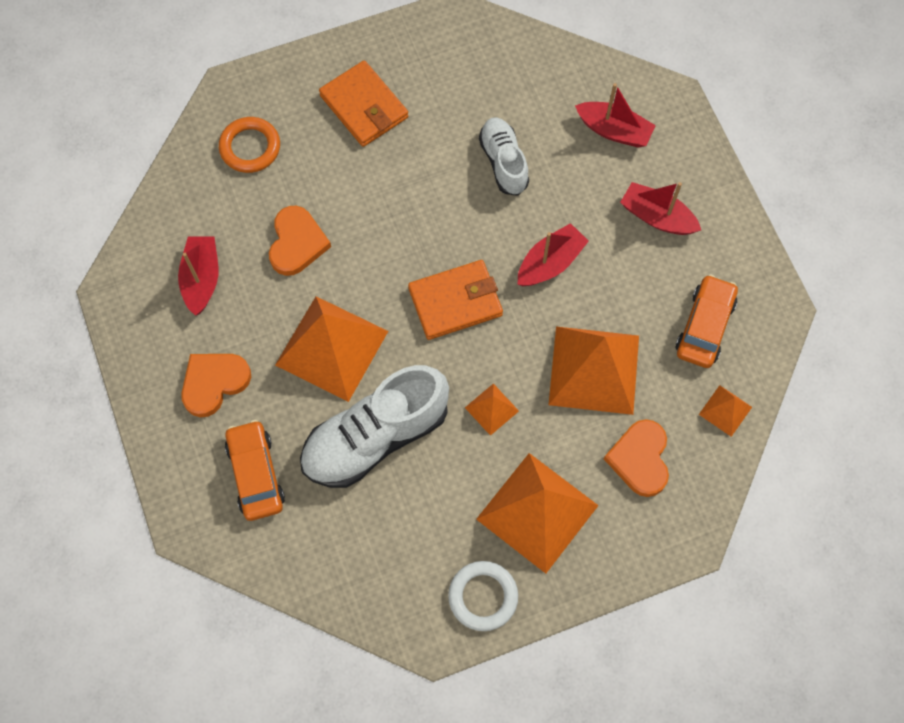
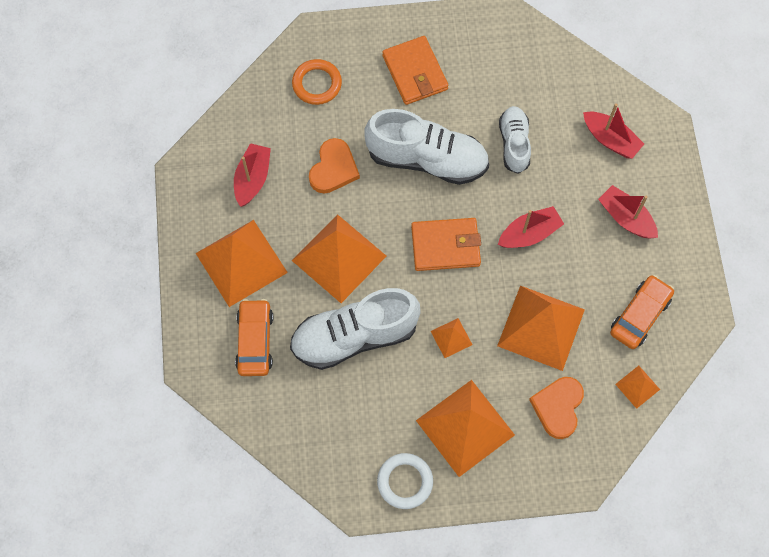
camera: 15 degrees right, 0 degrees up
orange heart [181,354,251,417] -> orange pyramid [196,220,288,307]
none -> white shoe [364,109,489,185]

